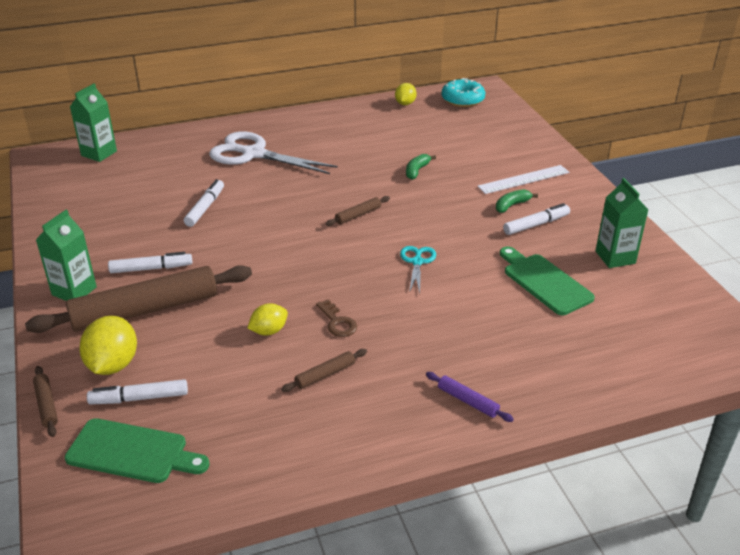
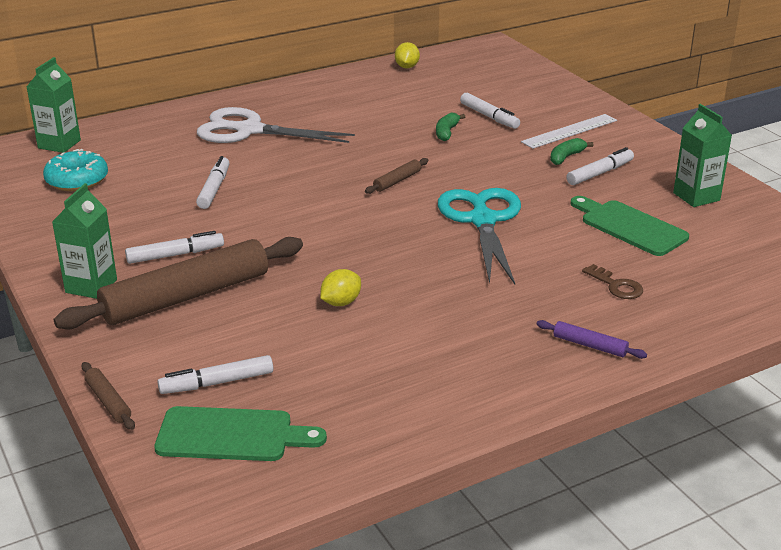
camera: 10 degrees left, 5 degrees down
yellow lemon [79,316,137,375] -> none
brown rolling pin [281,349,367,392] -> none
brown key [316,299,357,337] -> brown key moved to [582,264,643,299]
turquoise scissors [400,246,436,293] -> turquoise scissors [438,188,521,285], size x2.02
turquoise donut [442,78,485,107] -> turquoise donut moved to [43,149,108,191]
none -> white marker [460,93,520,129]

